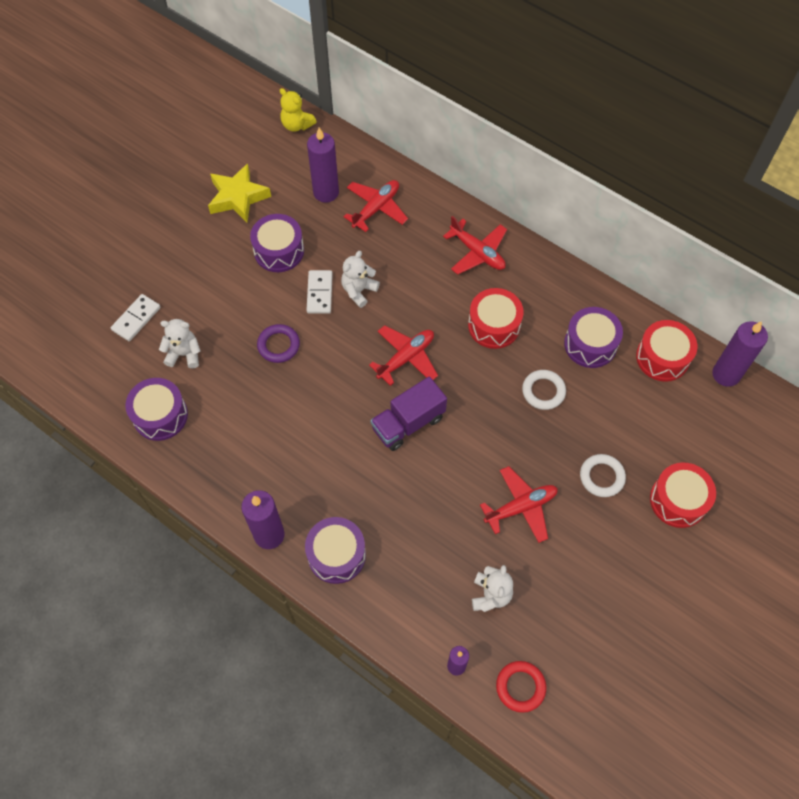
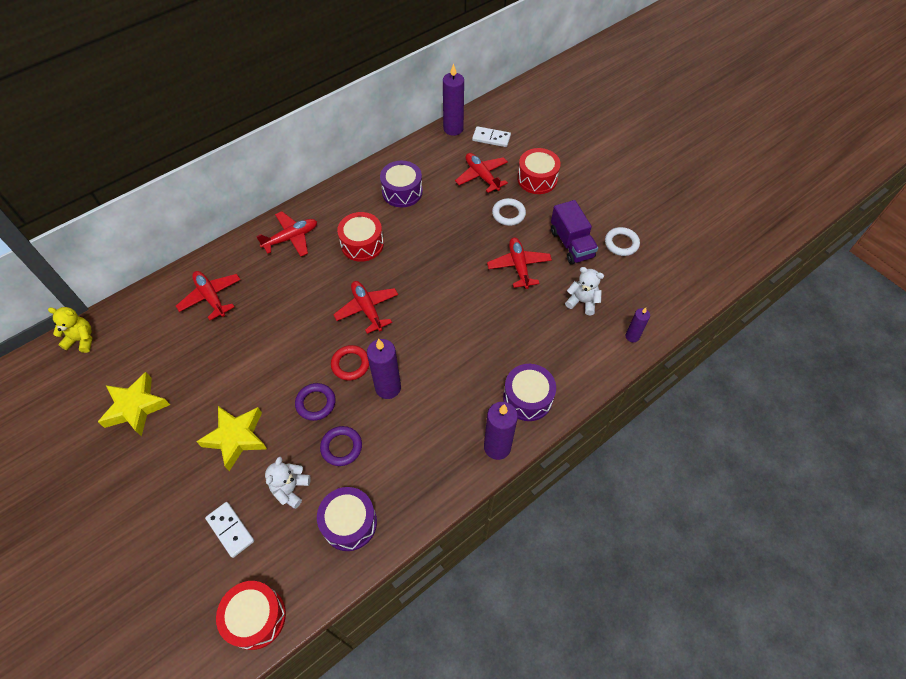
camera: 75 degrees left, 5 degrees down
purple drum [250,214,304,272] -> none
yellow teddy bear [280,88,317,132] -> yellow teddy bear turned 135 degrees counterclockwise [48,307,92,353]
purple candle [307,127,339,203] -> purple candle moved to [367,339,401,399]
white domino [307,270,333,314] -> white domino moved to [472,126,511,147]
white teddy bear [341,251,380,308] -> none
purple truck [370,376,447,451] -> purple truck moved to [551,200,598,264]
red ring [496,661,546,713] -> red ring moved to [331,345,369,381]
white ring [522,370,566,410] -> white ring moved to [605,227,640,256]
red drum [636,320,697,382] -> red drum moved to [216,581,286,650]
none -> yellow star [196,406,267,471]
none -> purple ring [320,426,362,466]
none -> red plane [455,153,508,193]

